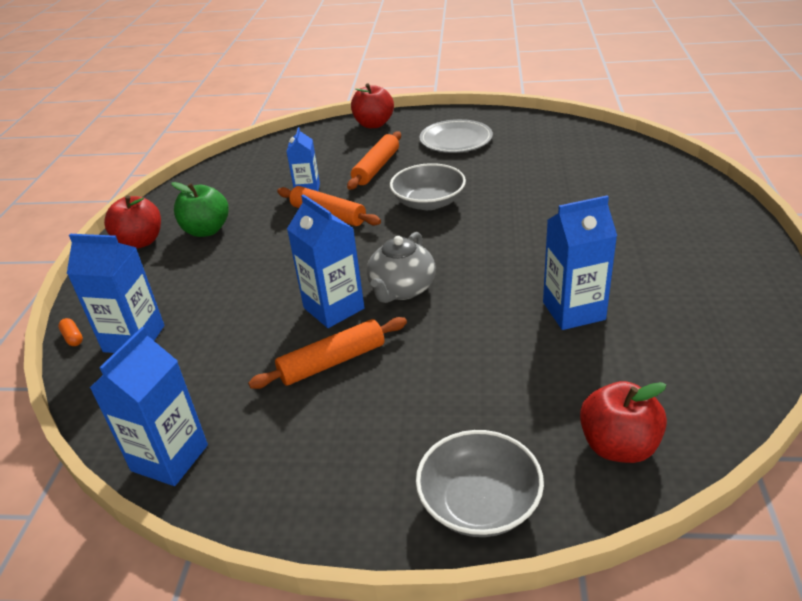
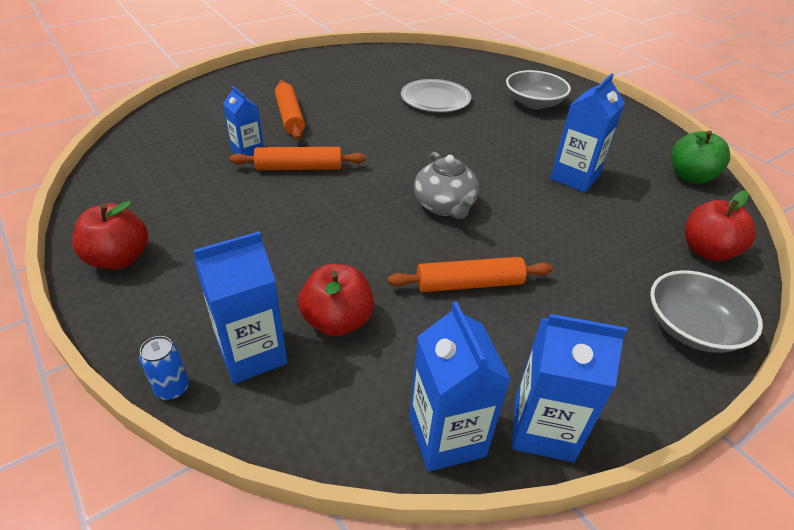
camera: 45 degrees left, 5 degrees up
orange capsule [58,318,83,346] -> blue can [139,336,189,400]
green apple [171,182,229,237] -> green apple moved to [671,131,730,184]
orange rolling pin [248,317,407,389] -> orange rolling pin turned 60 degrees clockwise [388,257,552,292]
blue carton [287,194,365,328] -> blue carton moved to [512,314,627,462]
red apple [351,84,394,128] -> red apple moved to [298,264,374,336]
grey bowl [390,163,466,210] -> grey bowl moved to [506,70,571,109]
grey plate [419,119,493,153] -> grey plate moved to [401,79,471,113]

